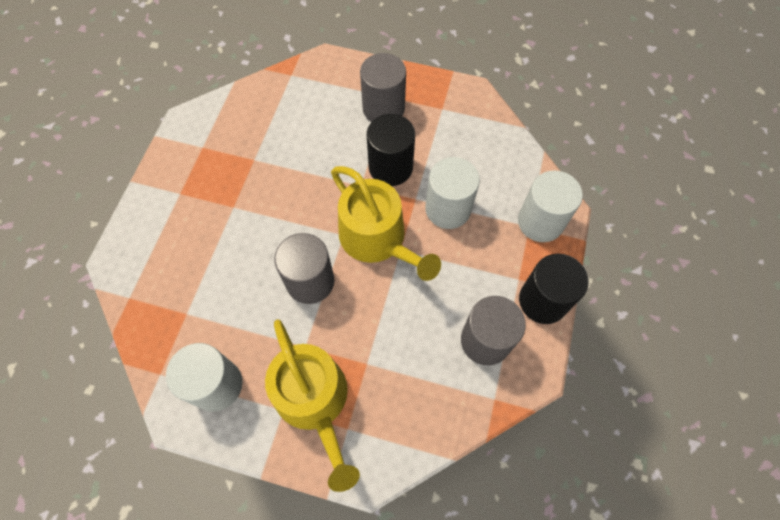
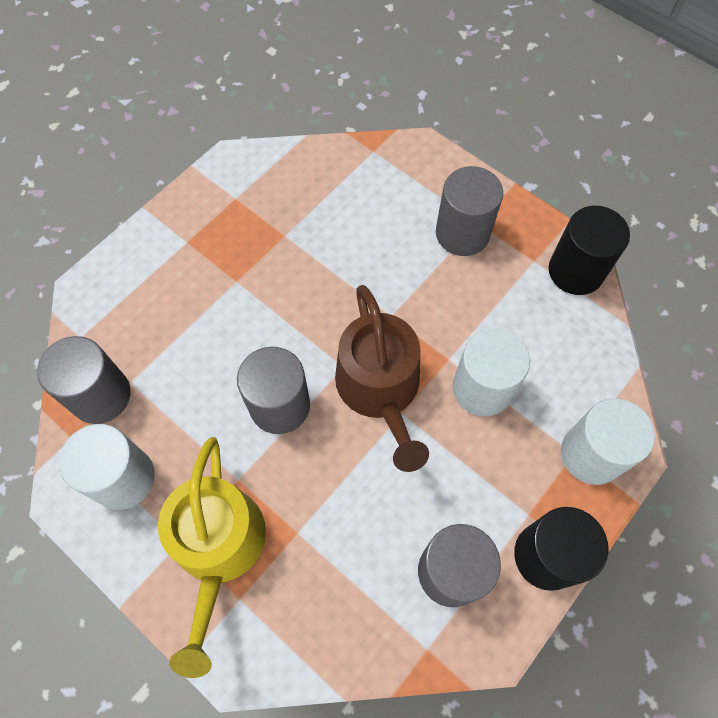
camera: 25 degrees right, 0 degrees up
yellow watering can [331,166,441,281] -> brown watering can [335,285,429,472]
black cylinder [367,114,415,186] -> black cylinder moved to [549,206,630,295]
none -> grey cylinder [37,336,131,424]

